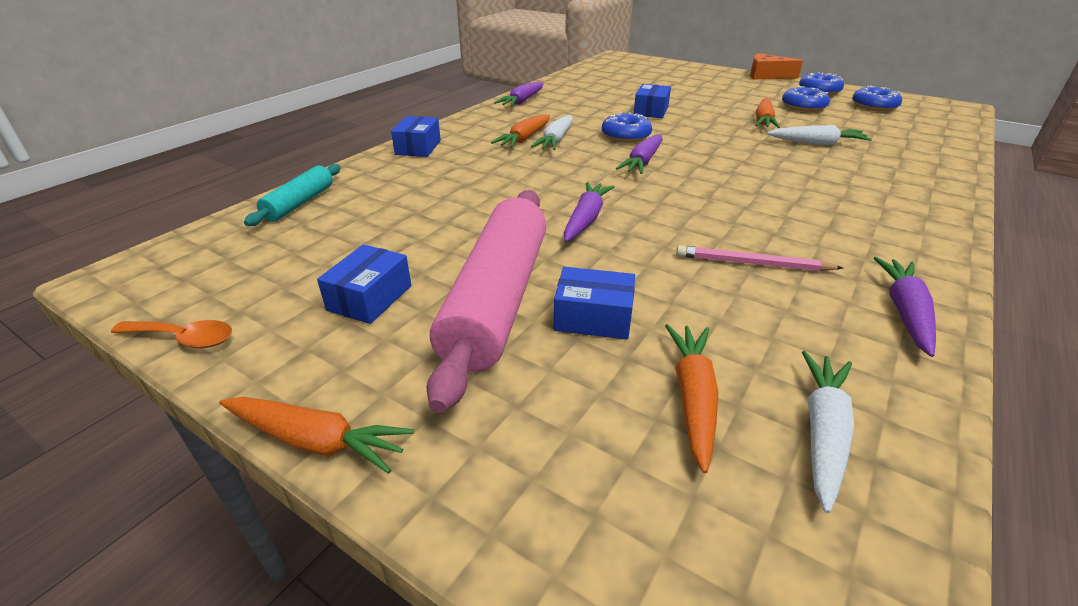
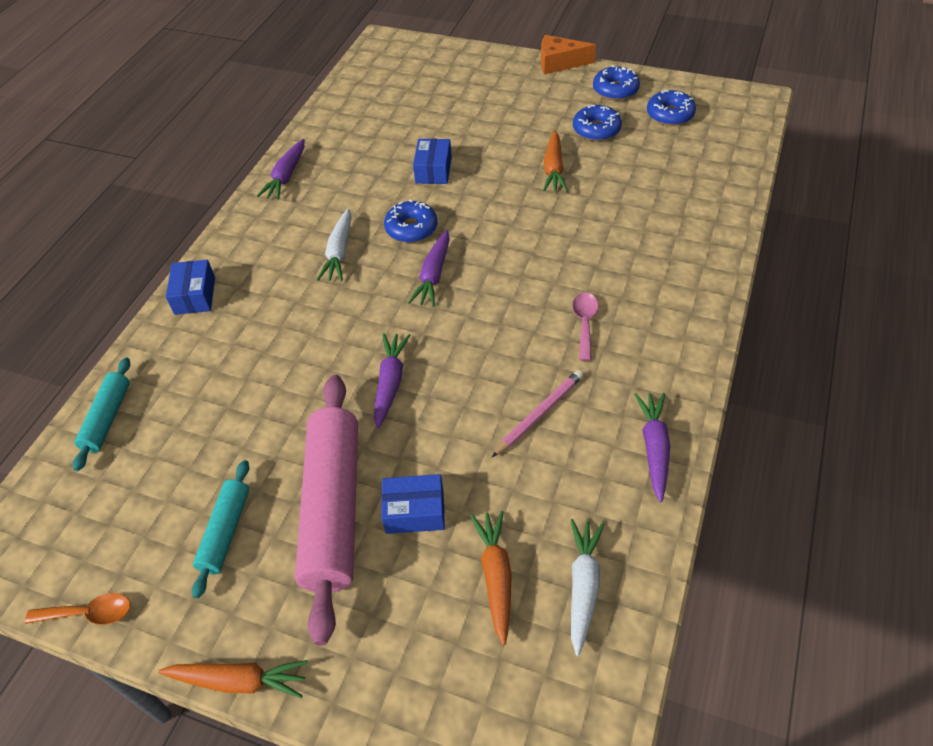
camera: 10 degrees left, 15 degrees up
blue box [317,244,411,324] -> turquoise rolling pin [192,460,249,599]
orange carrot [491,114,550,148] -> none
pink pencil [676,245,843,271] -> pink pencil turned 135 degrees clockwise [492,370,583,457]
white carrot [767,125,872,145] -> none
none -> pink spoon [572,292,599,361]

